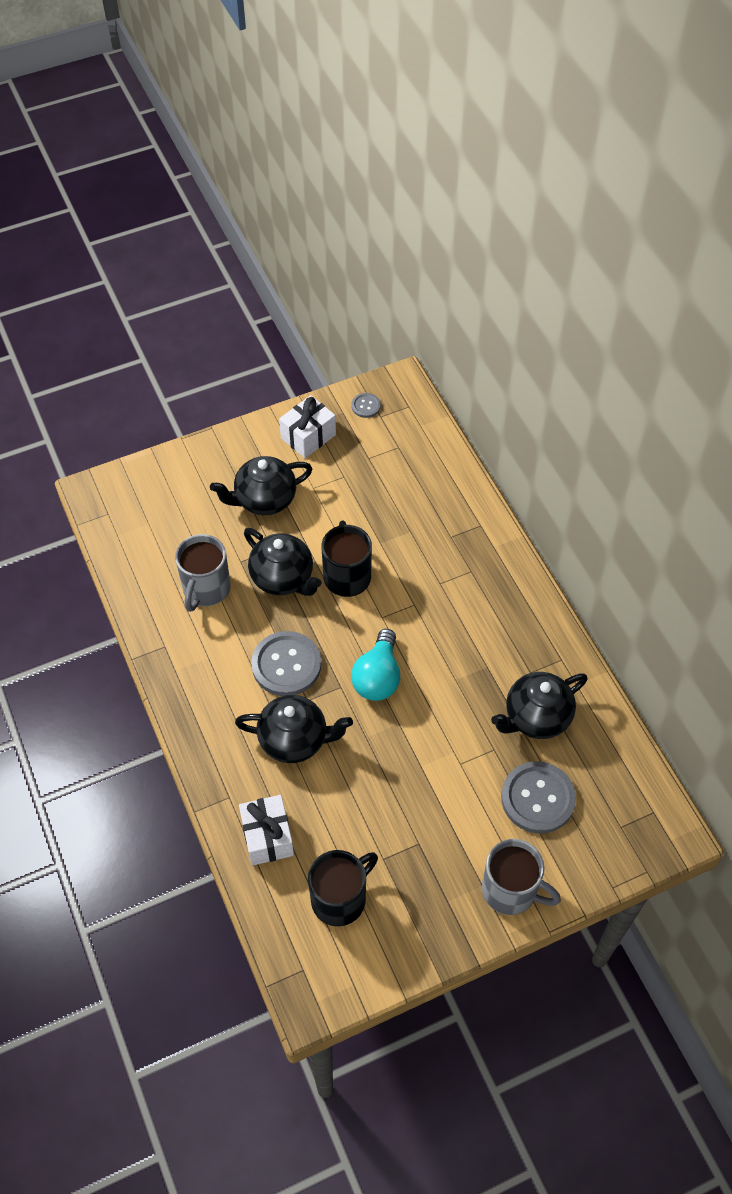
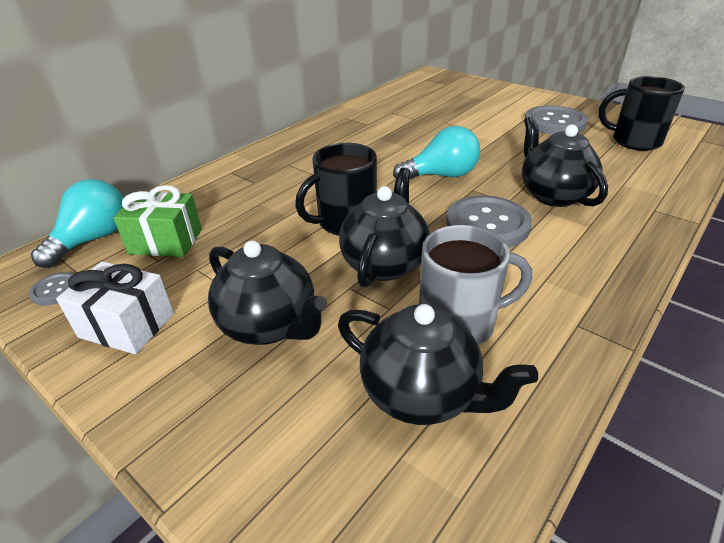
camera: 115 degrees left, 20 degrees down
white gift [239,795,294,866] -> none
grey mug [482,839,561,915] -> none
black teapot [491,672,587,739] -> black teapot moved to [338,304,538,425]
grey button [501,761,576,833] -> grey button moved to [524,105,588,134]
none -> turquoise light bulb [31,179,123,268]
none -> green gift [113,185,202,257]

